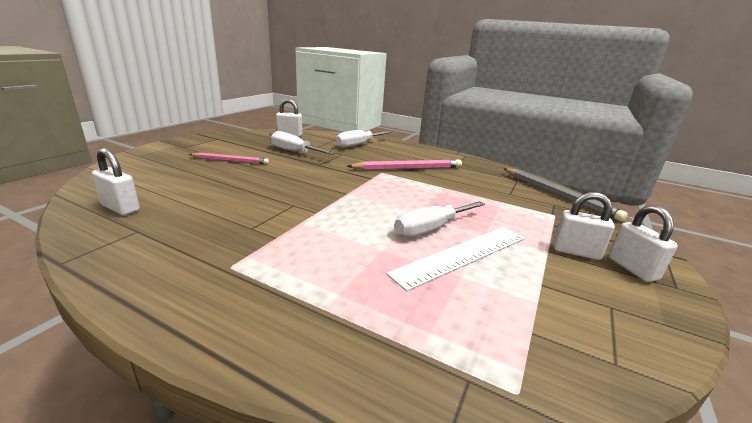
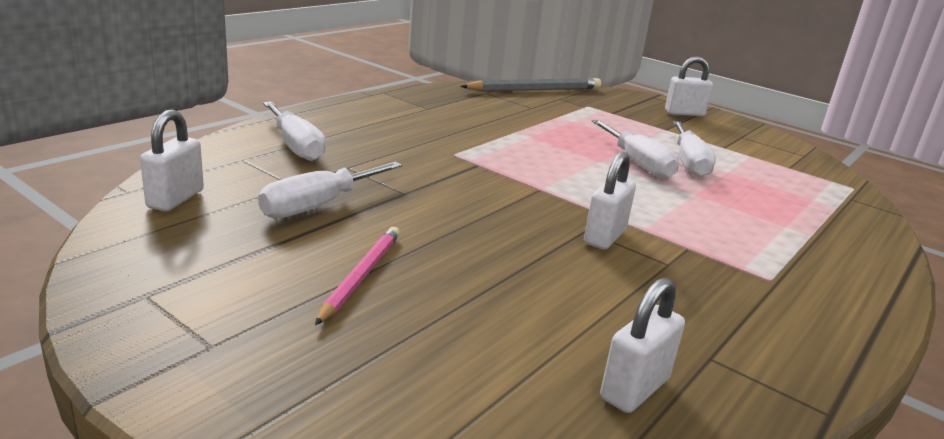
camera: 80 degrees left, 0 degrees up
pink pencil [347,159,462,170] -> none
white ruler [386,227,525,292] -> white screwdriver [673,121,716,177]
white padlock [553,192,615,260] -> white padlock moved to [584,152,636,249]

